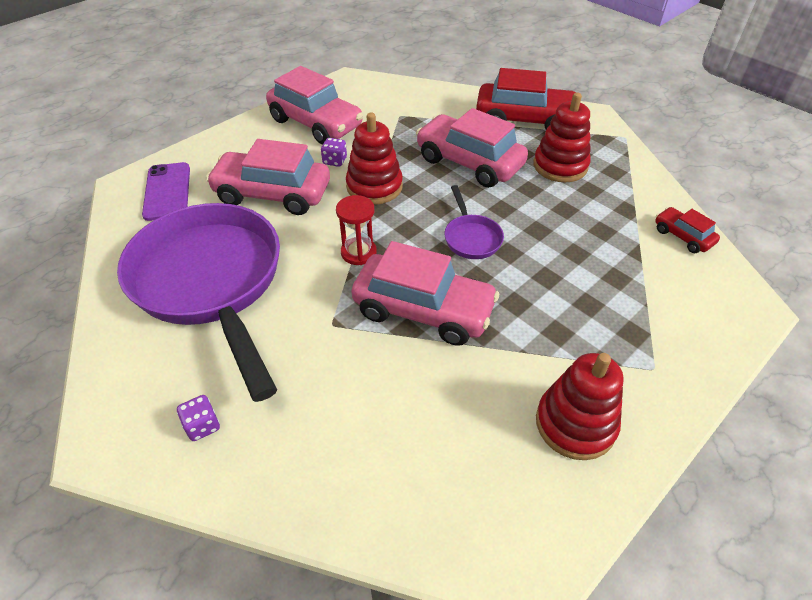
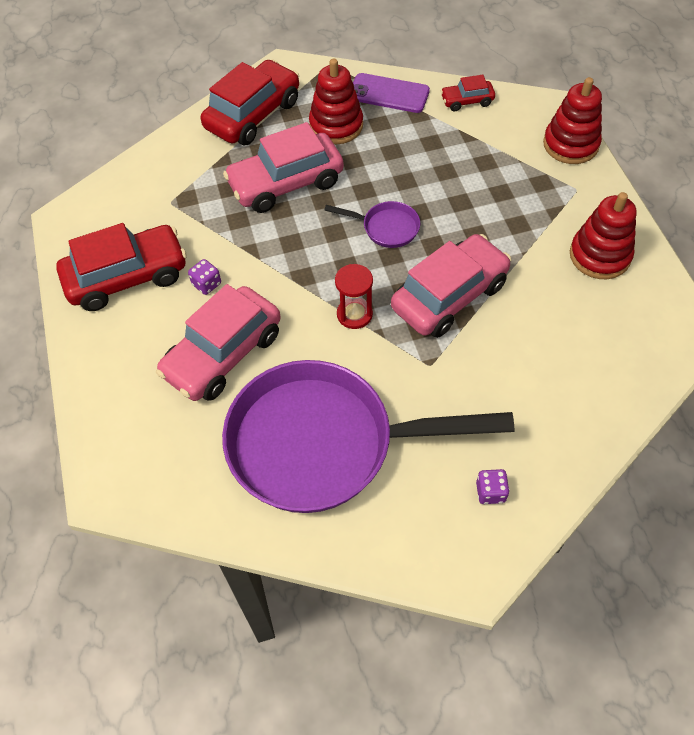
camera: 60 degrees left, 10 degrees up
purple phone [142,162,190,221] -> purple phone moved to [353,73,430,113]
pink car [266,66,363,145] -> red car [56,223,187,311]
red stacking toy [346,113,403,205] -> red stacking toy moved to [543,77,602,164]

